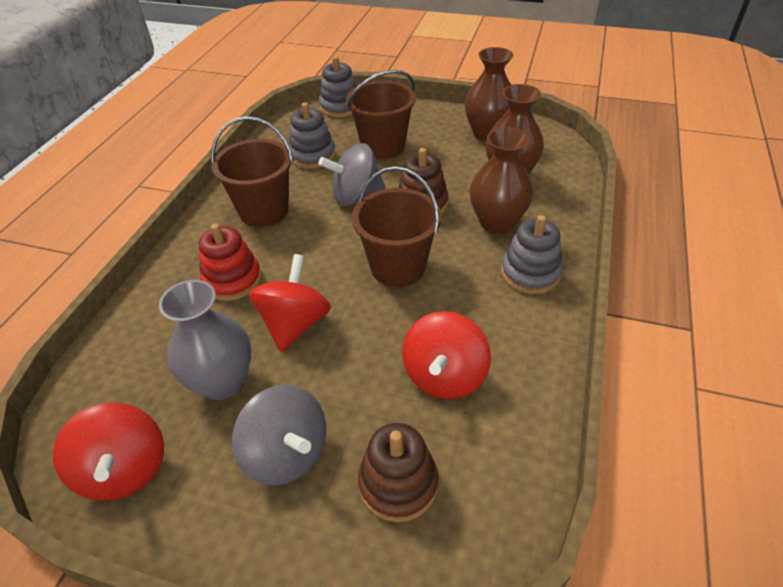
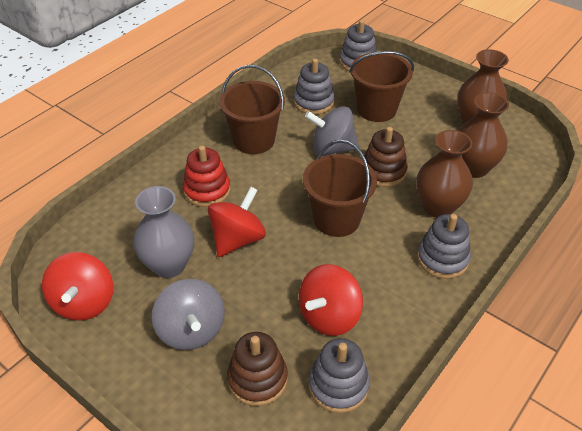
camera: 20 degrees right, 0 degrees up
none -> grey stacking toy [309,338,370,413]

